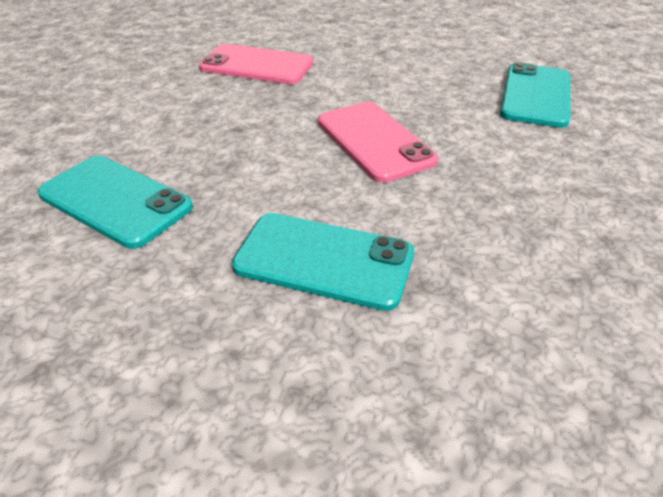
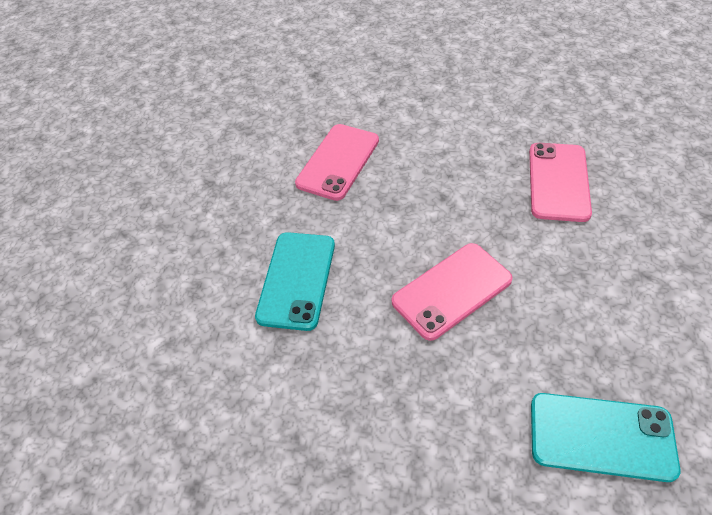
camera: 85 degrees right, 10 degrees up
turquoise phone [37,156,193,249] -> pink phone [295,124,379,201]

